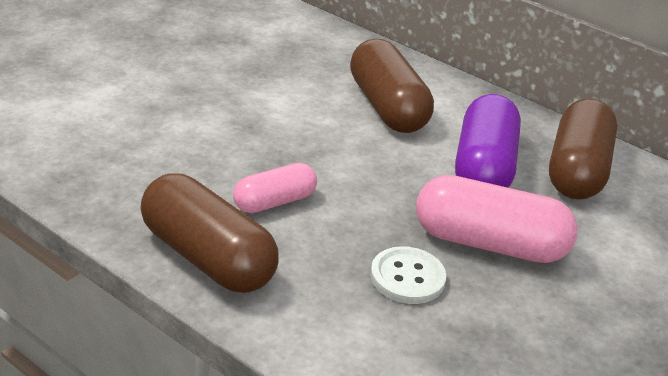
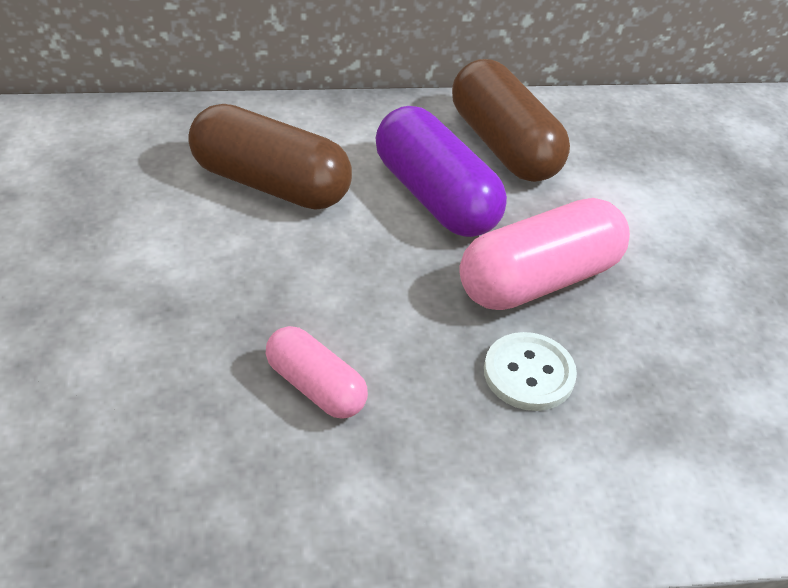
camera: 45 degrees left, 10 degrees up
brown capsule [140,173,279,293] -> none
pink capsule [233,163,317,213] -> pink capsule turned 60 degrees counterclockwise [266,326,368,419]

